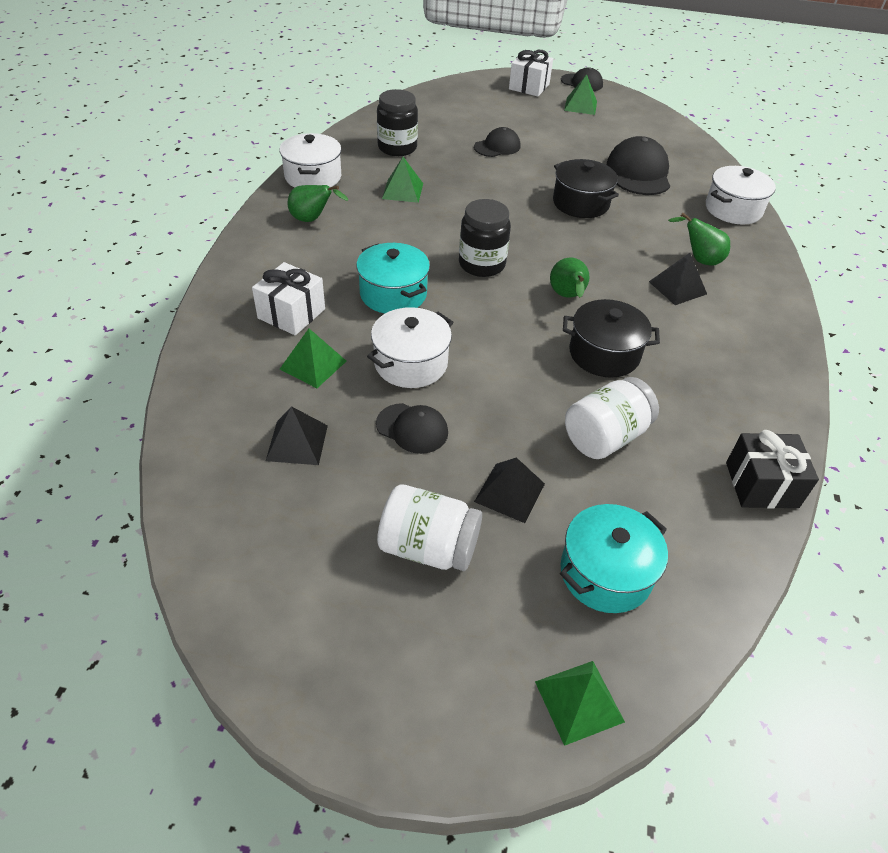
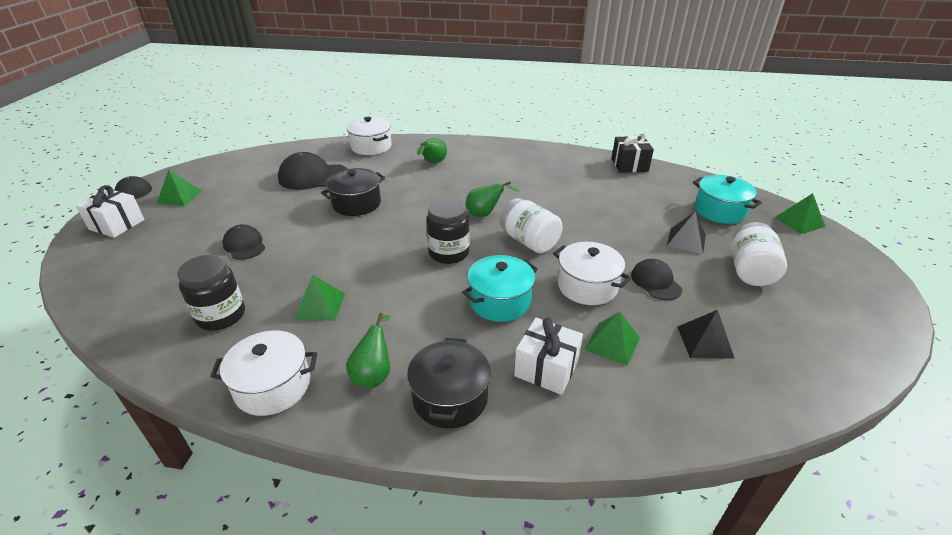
camera: 90 degrees left, 10 degrees down
black cap [376,403,448,454] -> black cap turned 45 degrees counterclockwise [631,259,682,300]
black pot [563,299,660,378] -> black pot moved to [407,338,491,428]
white jar [565,377,659,459] -> white jar moved to [500,198,562,253]
black pyramid [649,253,707,305] -> none

